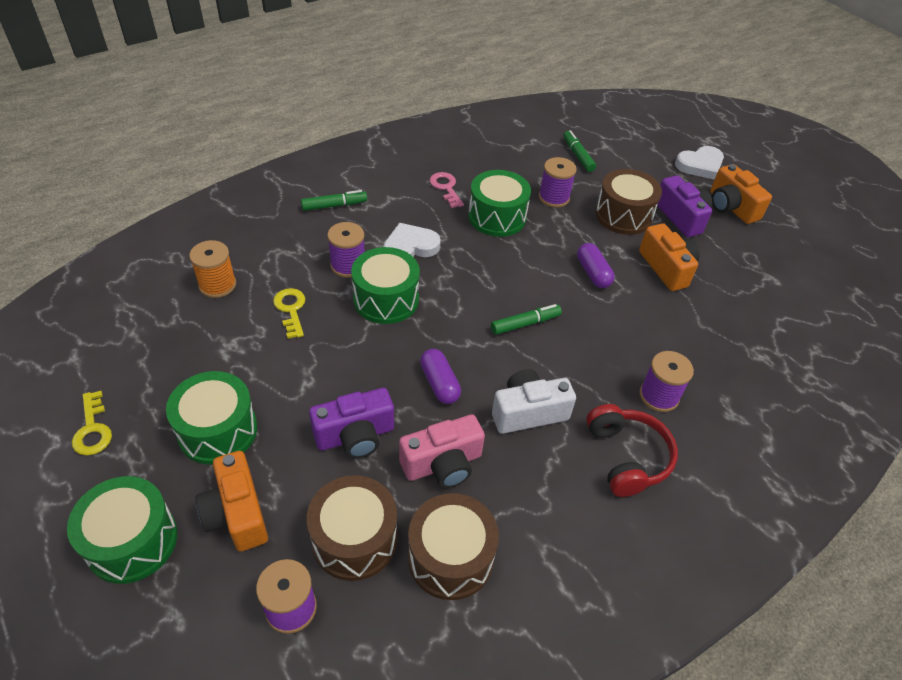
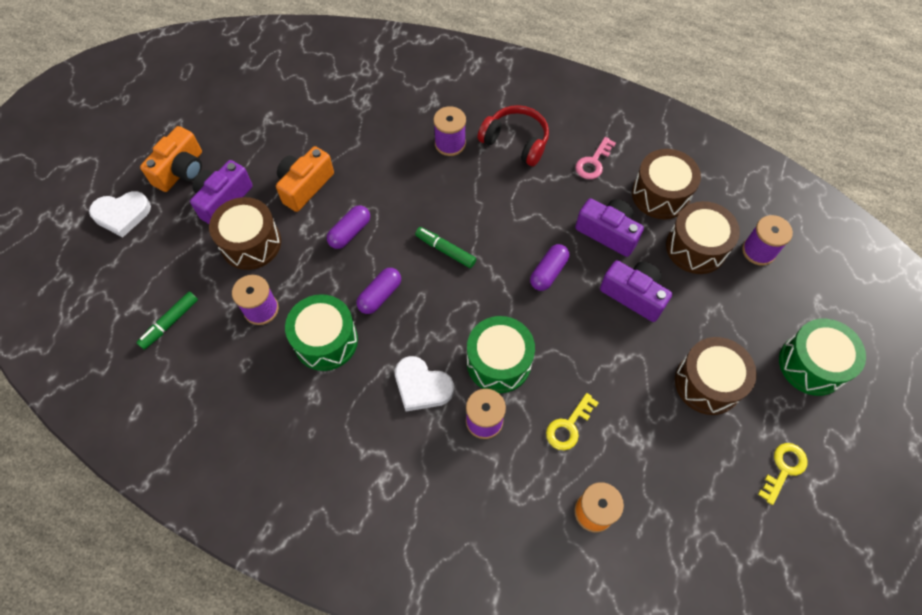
camera: 120 degrees left, 15 degrees up
green drum [166,371,257,465] -> brown drum [675,337,757,415]
orange camera [196,451,268,551] -> none
green marker [301,190,367,211] -> none
pink camera [399,414,485,488] -> purple camera [575,198,644,257]
pink key [430,172,464,208] -> pink key moved to [575,137,616,179]
white camera [492,369,576,434] -> none
red headphones [586,404,678,497] -> red headphones turned 75 degrees clockwise [478,105,549,166]
white heart [675,146,724,180] -> white heart turned 135 degrees clockwise [89,191,151,238]
none -> purple capsule [356,268,401,314]

